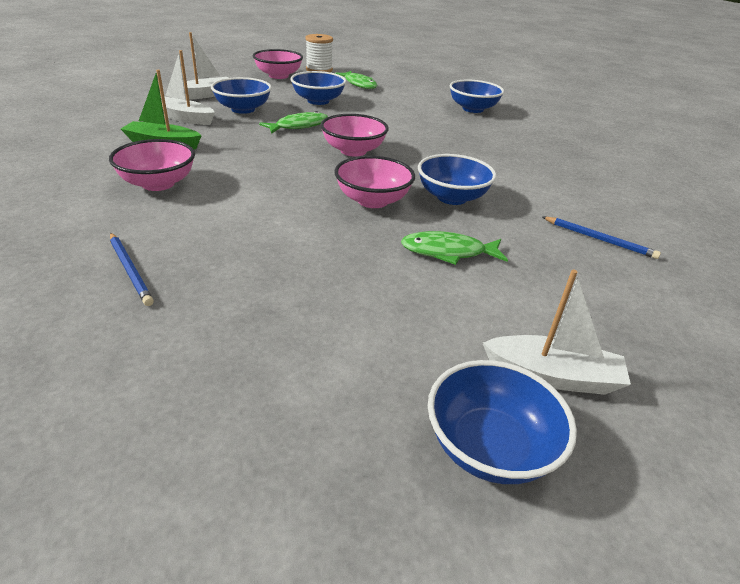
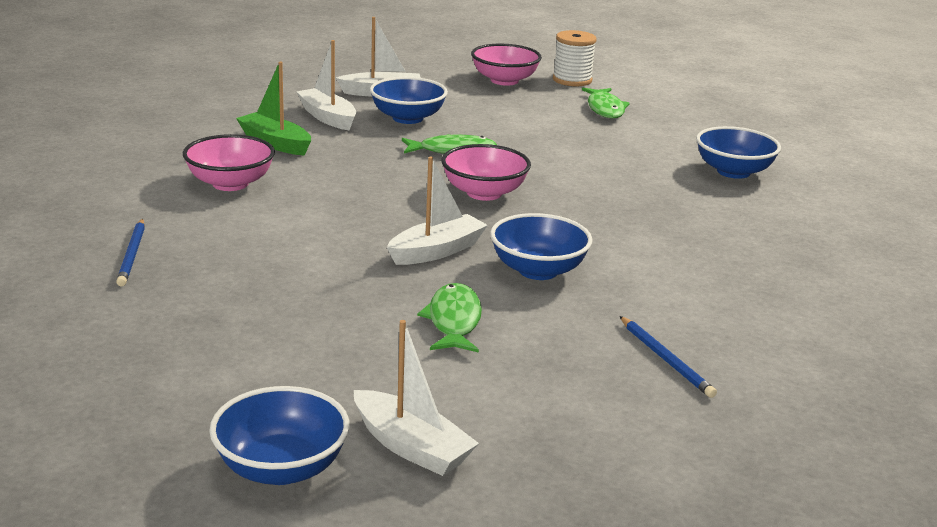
camera: 30 degrees right, 10 degrees down
blue bowl [290,71,346,105] -> none
pink bowl [334,156,415,208] -> white boat [387,157,488,265]
green fish [401,231,508,265] -> green fish turned 60 degrees clockwise [417,283,482,353]

